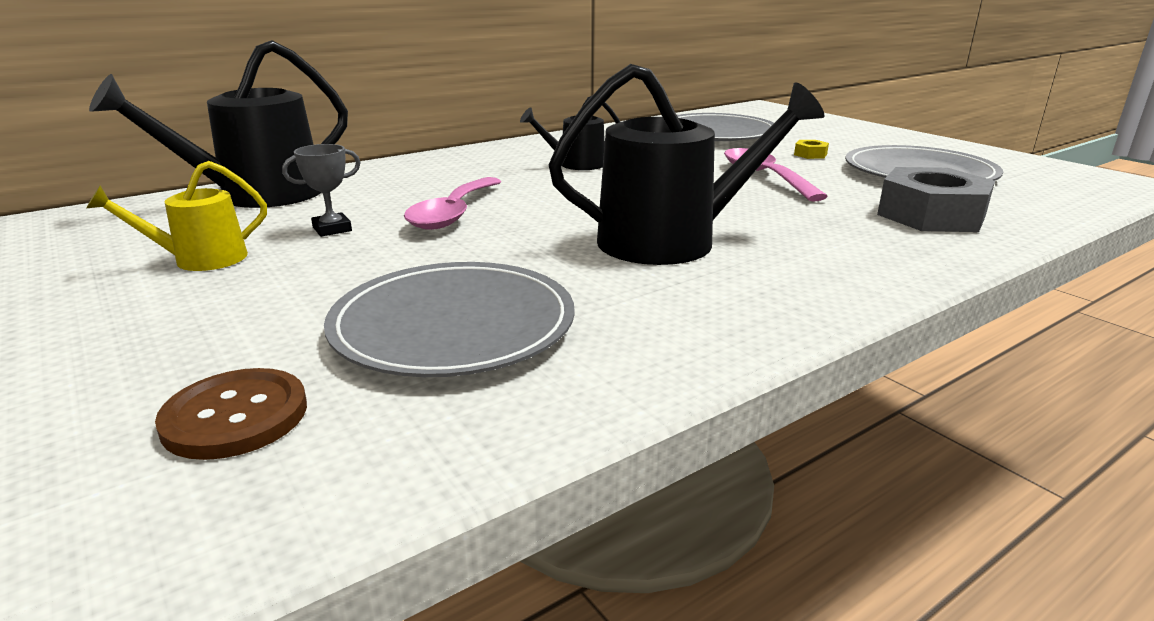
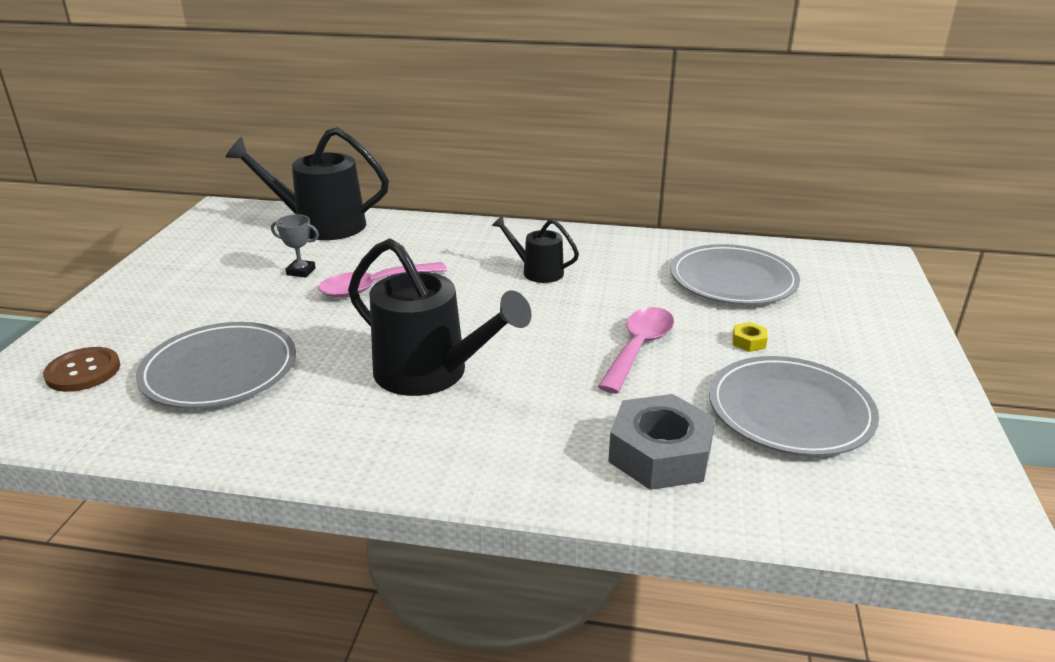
camera: 45 degrees right, 5 degrees up
yellow watering can [86,161,267,271] -> none

